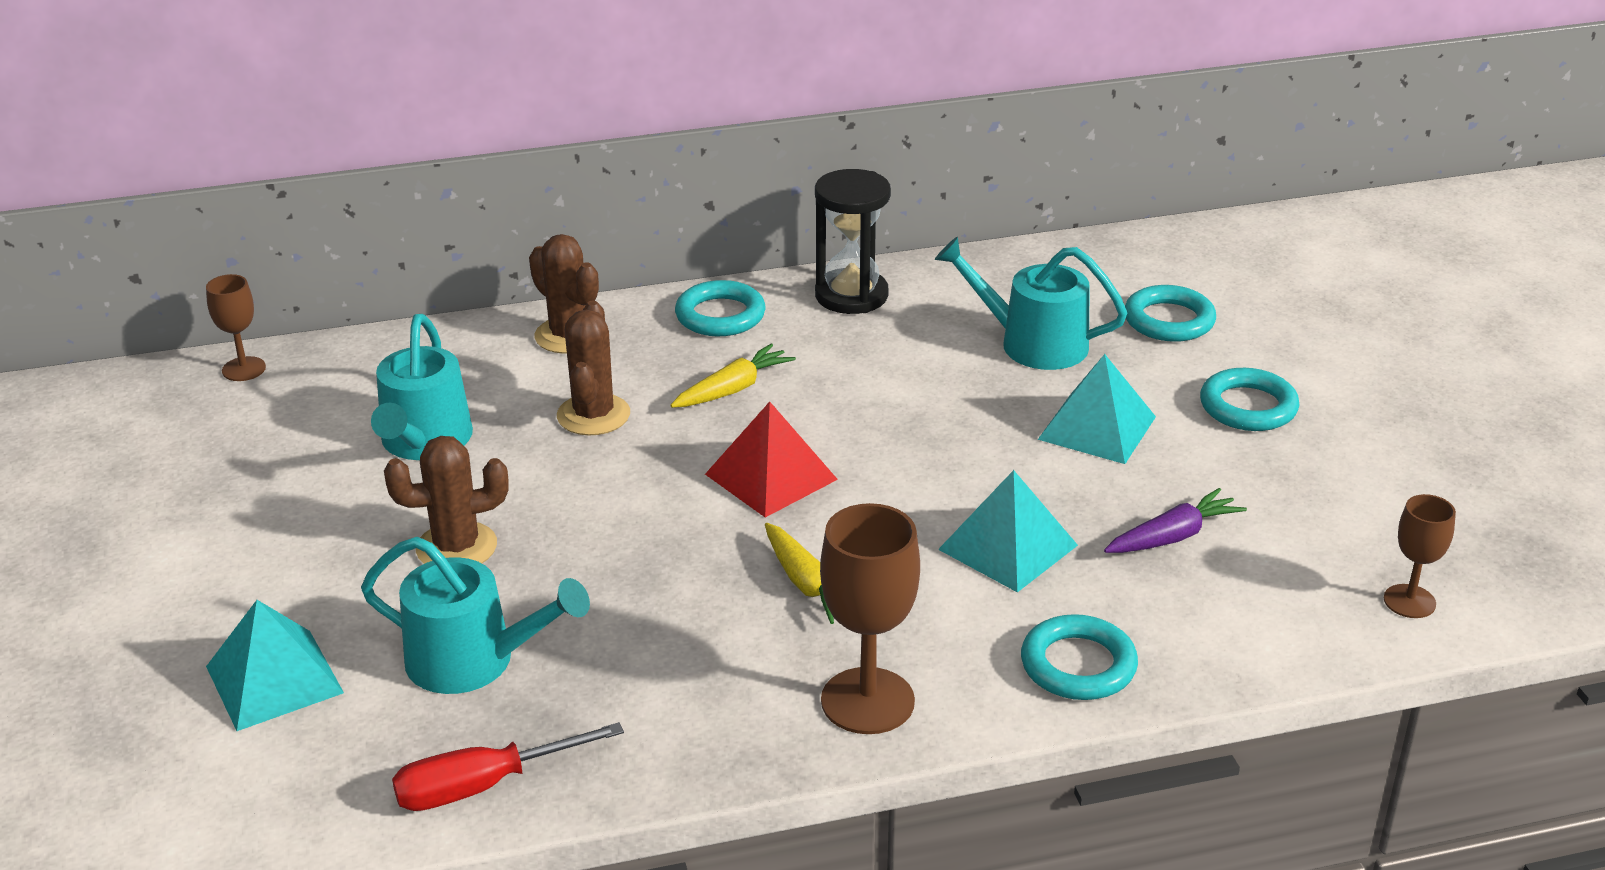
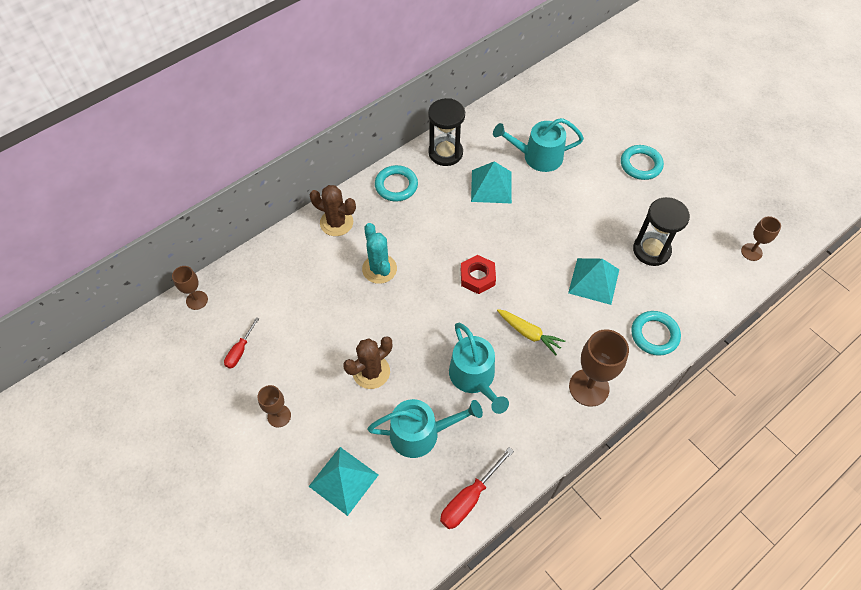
camera: 25 degrees left, 25 degrees up
turquoise watering can [371,314,473,460] -> turquoise watering can moved to [449,323,509,414]
brown cactus [557,301,630,435] -> turquoise cactus [362,223,397,284]
yellow carrot [670,344,796,408] -> none
red pyramid [705,402,838,517] -> red nut [461,255,496,294]
turquoise pyramid [1038,354,1156,464] -> turquoise pyramid moved to [471,161,512,204]
purple carrot [1104,488,1247,553] -> black hourglass [633,197,690,266]
turquoise ring [1125,285,1216,342] -> none
none -> red screwdriver [224,317,259,369]
none -> brown goblet [258,385,291,427]

